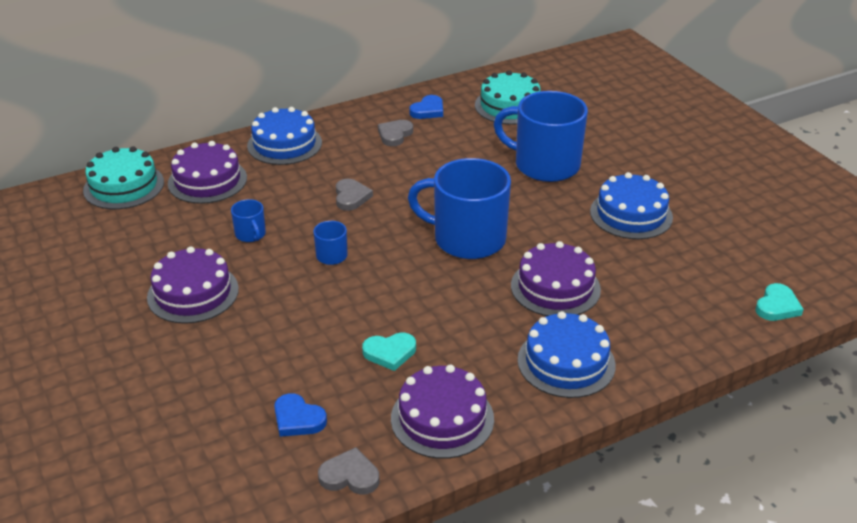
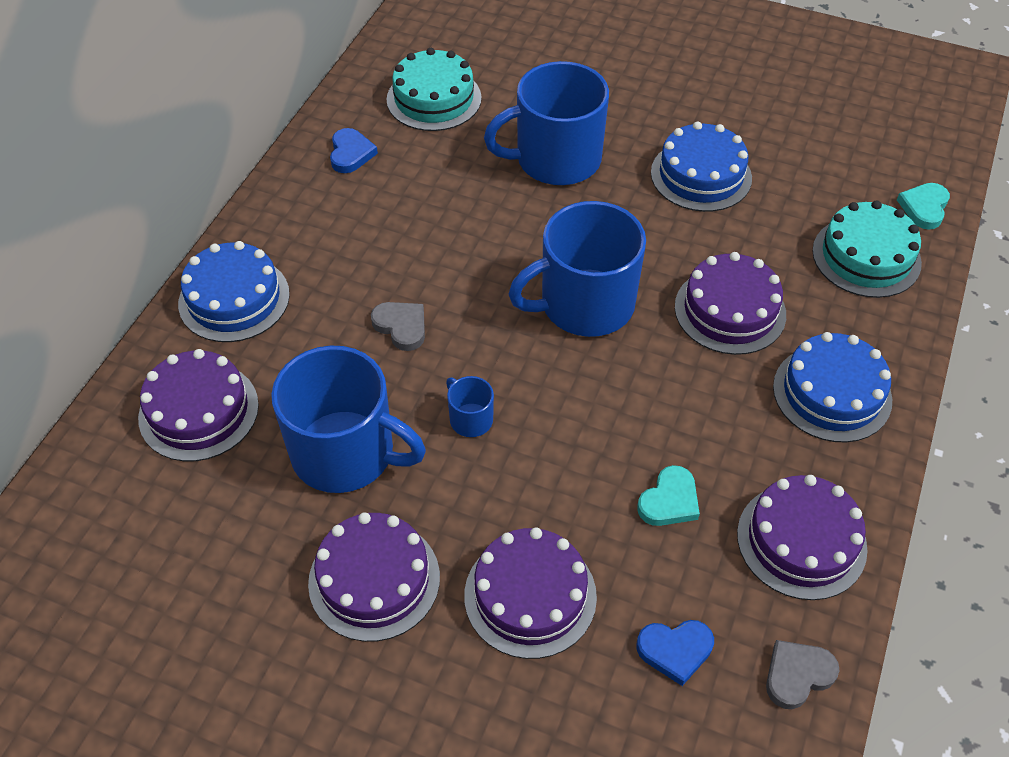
camera: 40 degrees left, 15 degrees up
turquoise cake [83,146,164,209] -> turquoise cake moved to [812,200,922,298]
blue mug [231,199,266,242] -> blue mug [271,346,426,493], size x2.31
grey heart [378,120,413,146] -> none
turquoise heart [755,283,803,321] -> turquoise heart turned 150 degrees counterclockwise [897,183,950,230]
none -> purple cake [464,527,597,659]

